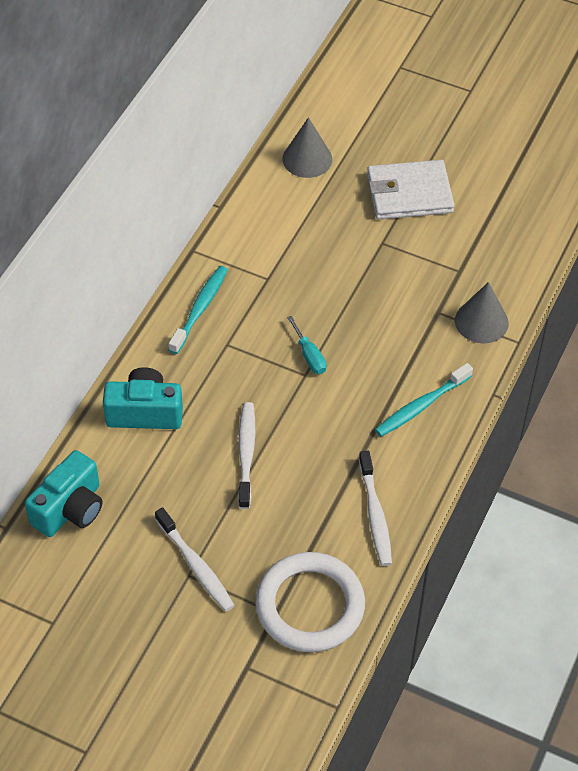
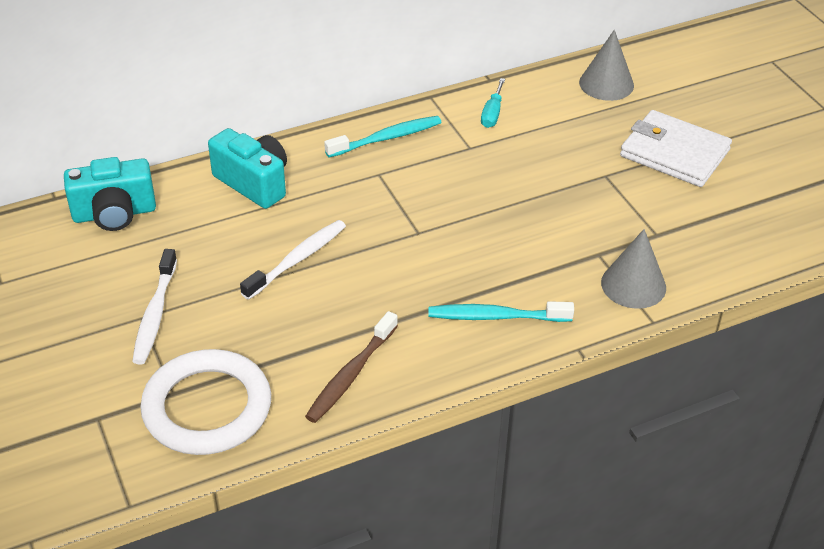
camera: 40 degrees right, 10 degrees down
turquoise screwdriver [287,316,326,374] -> turquoise screwdriver moved to [481,78,505,128]
white toothbrush [359,451,392,566] -> brown toothbrush [305,311,398,423]

